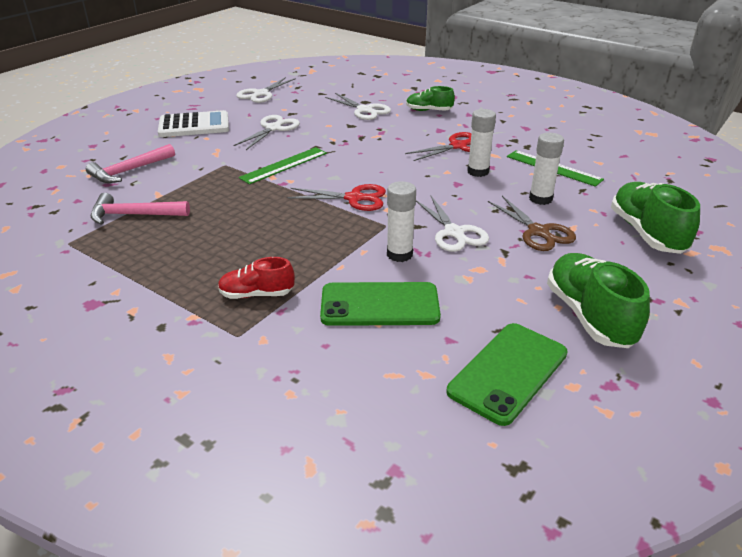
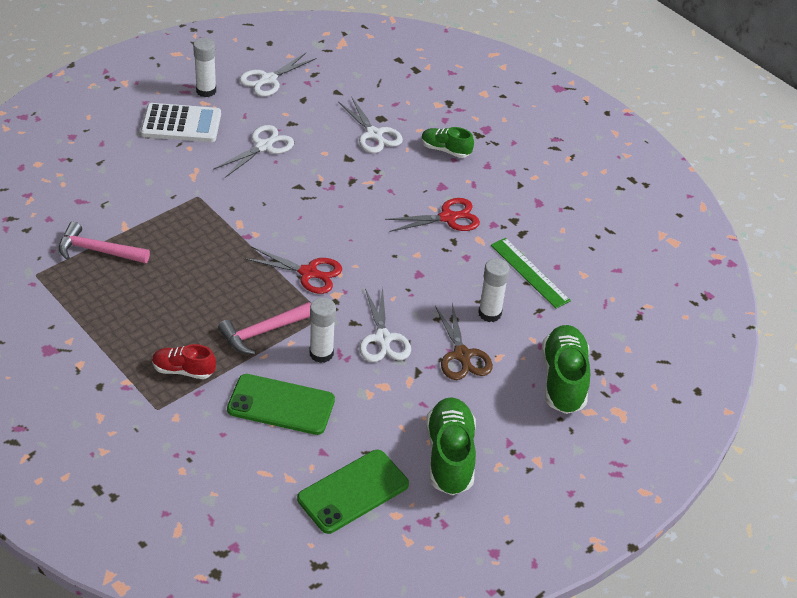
camera: 10 degrees right, 10 degrees up
pink hammer [86,144,175,183] -> pink hammer moved to [218,302,311,355]
green ruler [239,147,327,184] -> none
white glue stick [467,109,496,177] -> white glue stick moved to [193,38,216,97]

